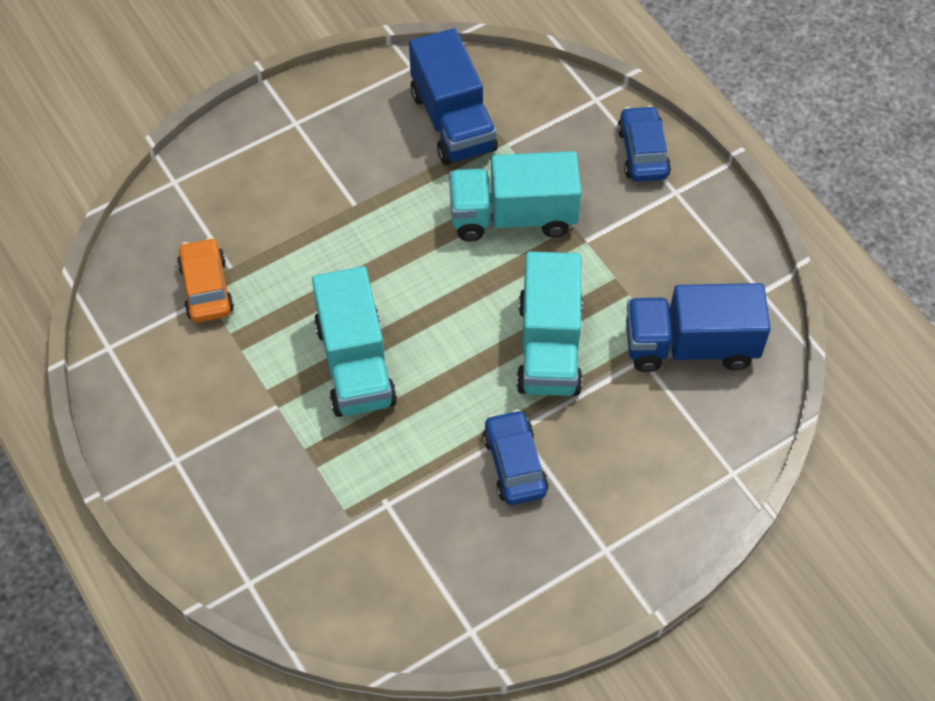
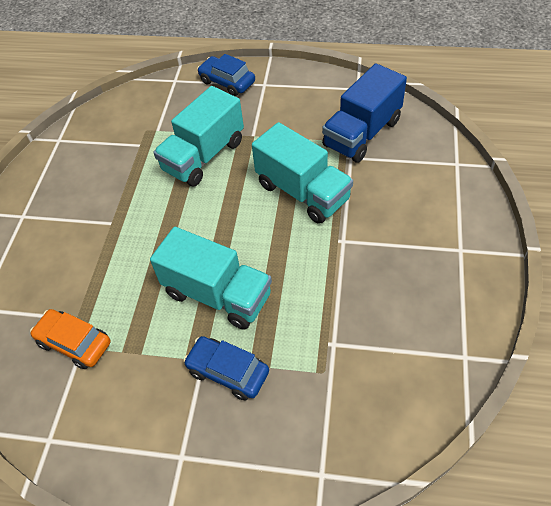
camera: 45 degrees left, 5 degrees down
blue truck [409,28,498,165] -> none
blue car [483,409,549,505] -> blue car moved to [183,336,269,400]

